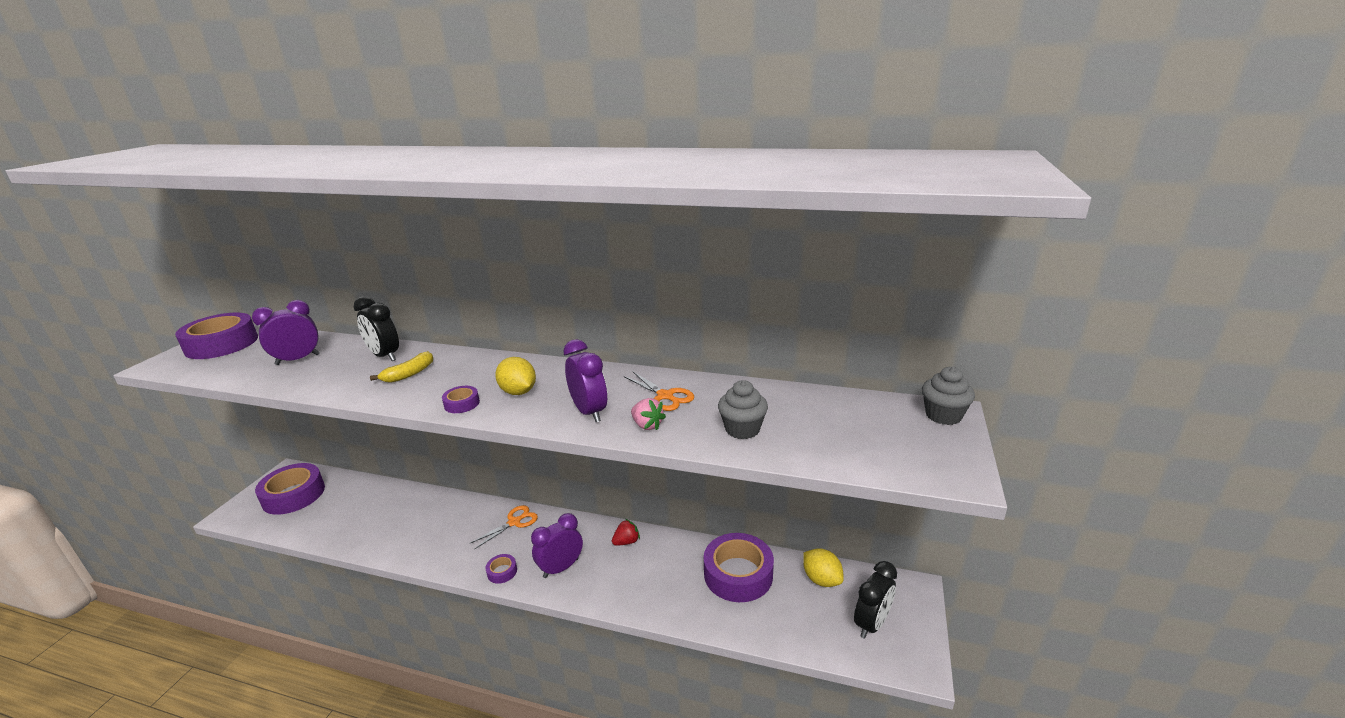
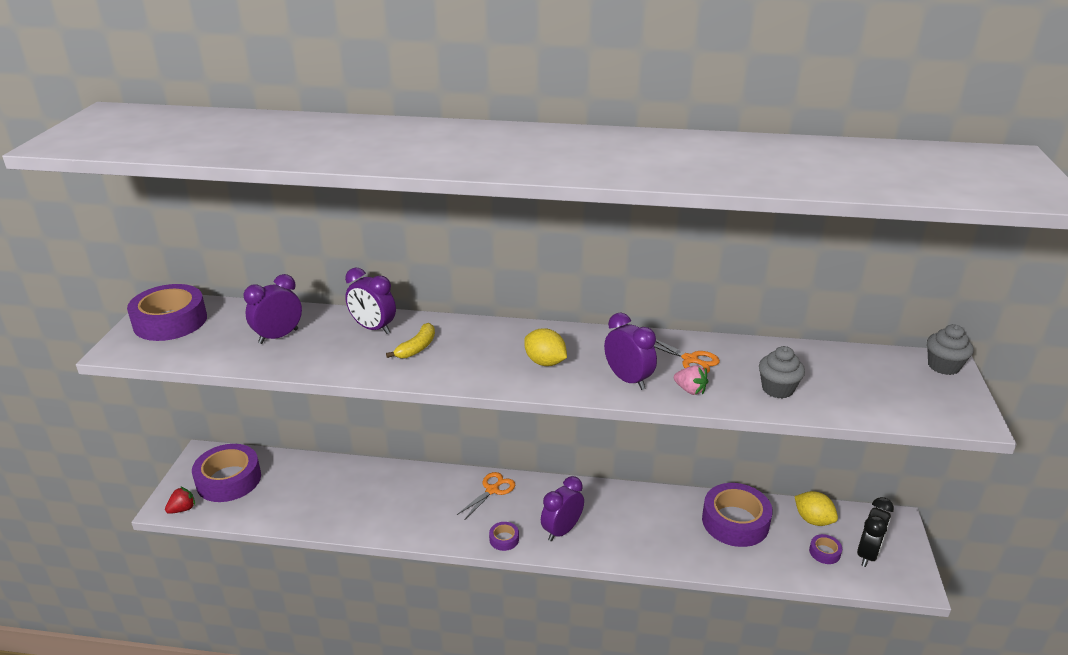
camera: 10 degrees left, 5 degrees up
black clock [354,296,399,361] -> purple clock [345,268,396,334]
purple tape [442,386,480,413] -> purple tape moved to [809,534,842,564]
red strawberry [612,519,640,545] -> red strawberry moved to [165,486,195,514]

